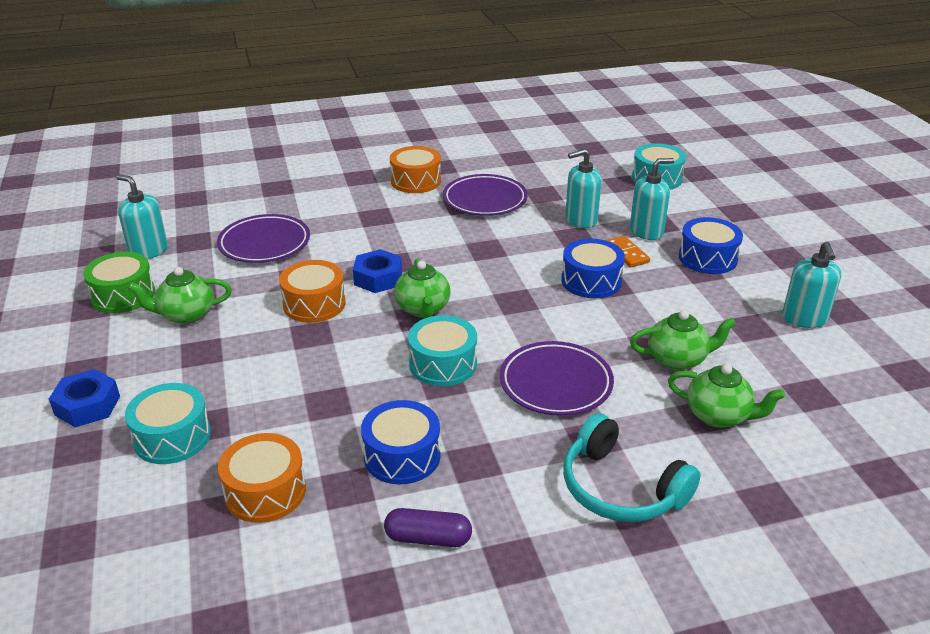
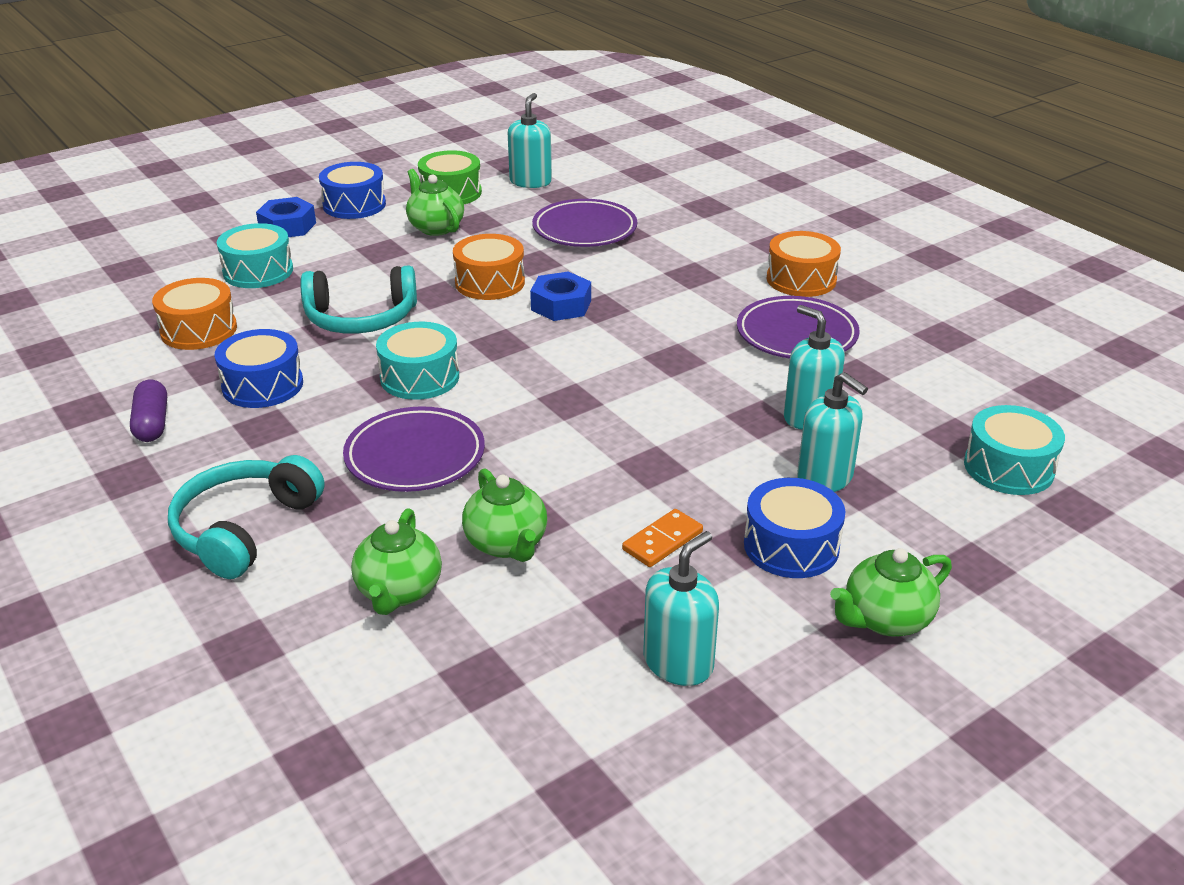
camera: 70 degrees right, 0 degrees up
green teapot [394,259,451,319] -> green teapot moved to [830,548,952,636]
blue drum [561,239,625,298] -> blue drum moved to [319,162,386,219]
orange domino [605,236,650,267] -> orange domino moved to [622,509,703,567]
turquoise soap dispenser [782,242,841,328] -> turquoise soap dispenser turned 150 degrees clockwise [643,531,719,686]
none -> turquoise headphones [300,266,417,334]

